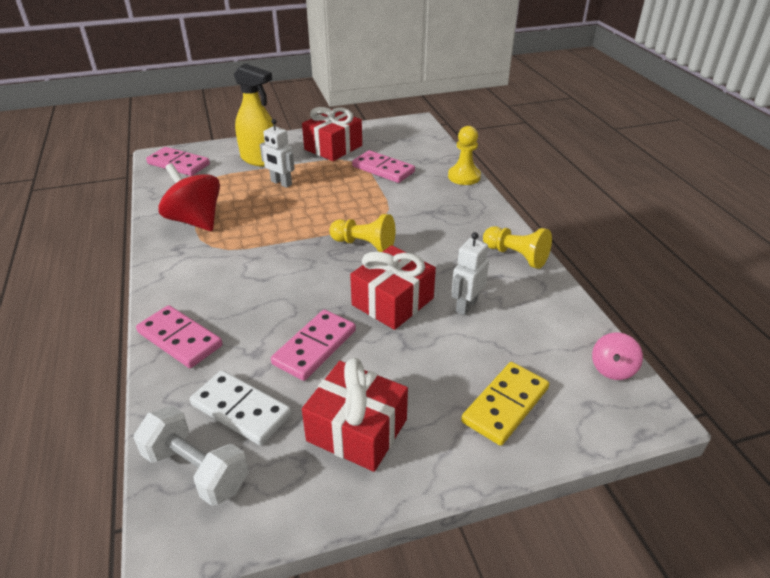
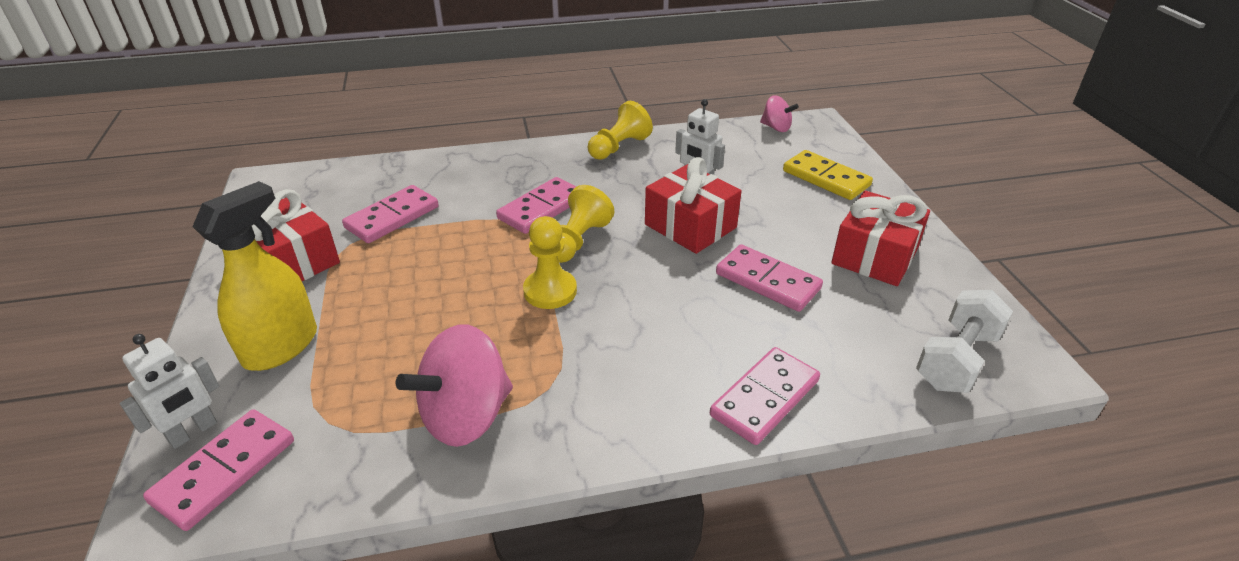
camera: 85 degrees left, 0 degrees up
red spinning top [158,163,220,231] -> pink spinning top [396,324,513,447]
white domino [190,370,292,446] -> none
white robot [260,119,295,188] -> white robot moved to [120,334,219,449]
yellow pawn [448,126,481,185] -> yellow pawn moved to [523,216,577,309]
none -> pink domino [496,177,577,234]

